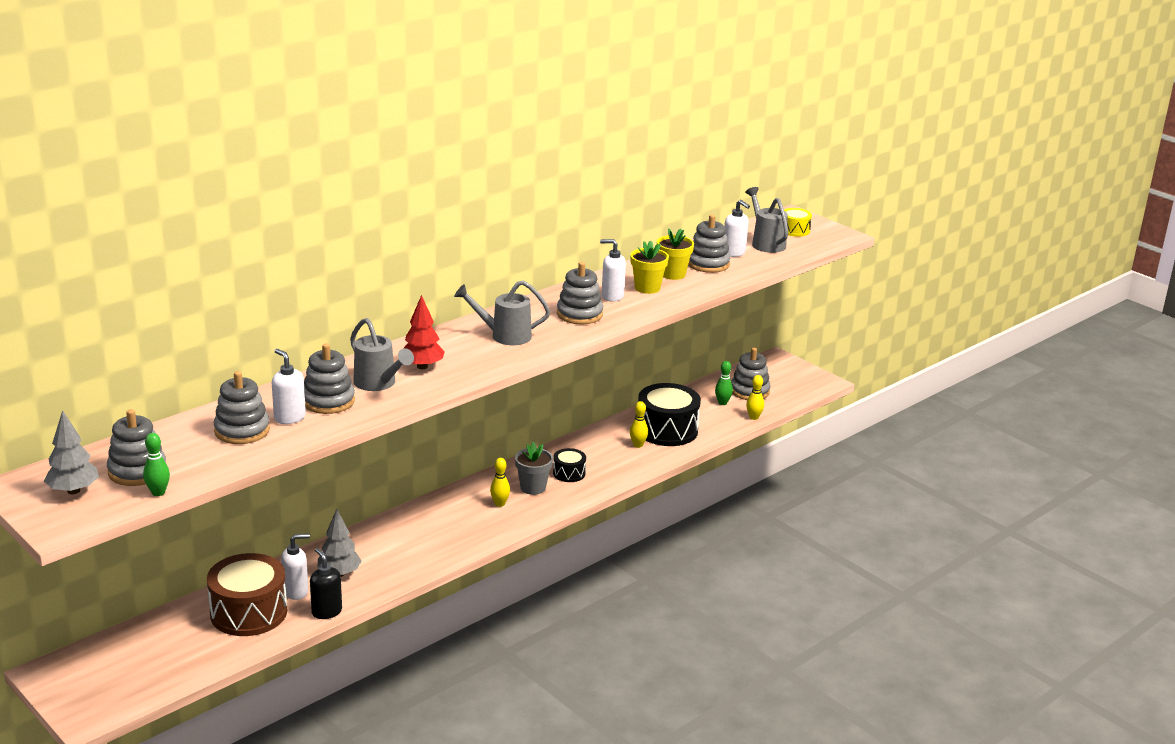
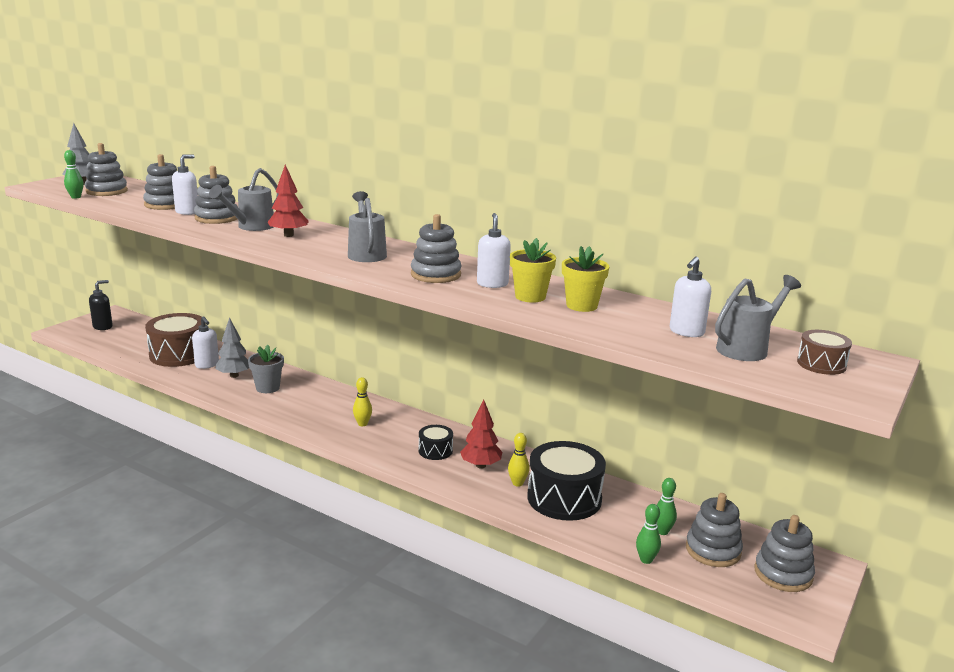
camera: 75 degrees right, 5 degrees down
black soap dispenser [310,548,342,619] -> black soap dispenser moved to [89,280,113,330]
grey flower pot [515,442,553,495] -> grey flower pot moved to [248,345,284,393]
grey stacking toy [688,215,731,273] -> grey stacking toy moved to [754,515,815,592]
yellow bowling pin [746,375,764,420] -> green bowling pin [636,504,661,564]
yellow drum [784,208,812,237] -> brown drum [797,330,852,375]
none -> red tree [460,399,502,469]

